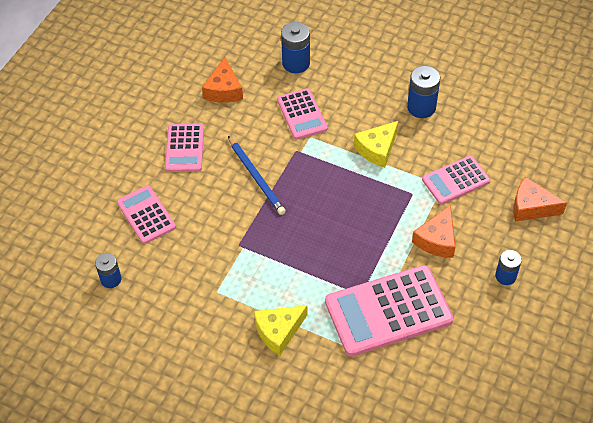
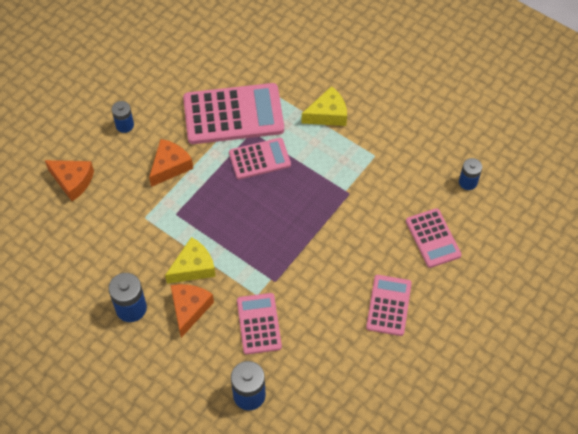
camera: 170 degrees left, 5 degrees up
orange cheese [202,57,243,103] -> orange cheese moved to [171,284,214,338]
blue pencil [228,136,286,215] -> none
pink calculator [422,156,490,205] -> pink calculator moved to [229,138,291,179]

